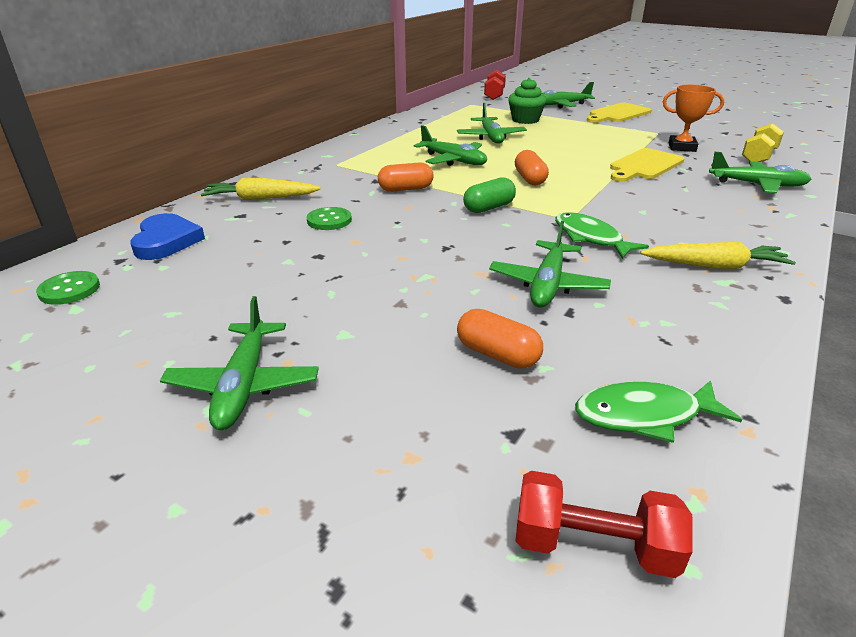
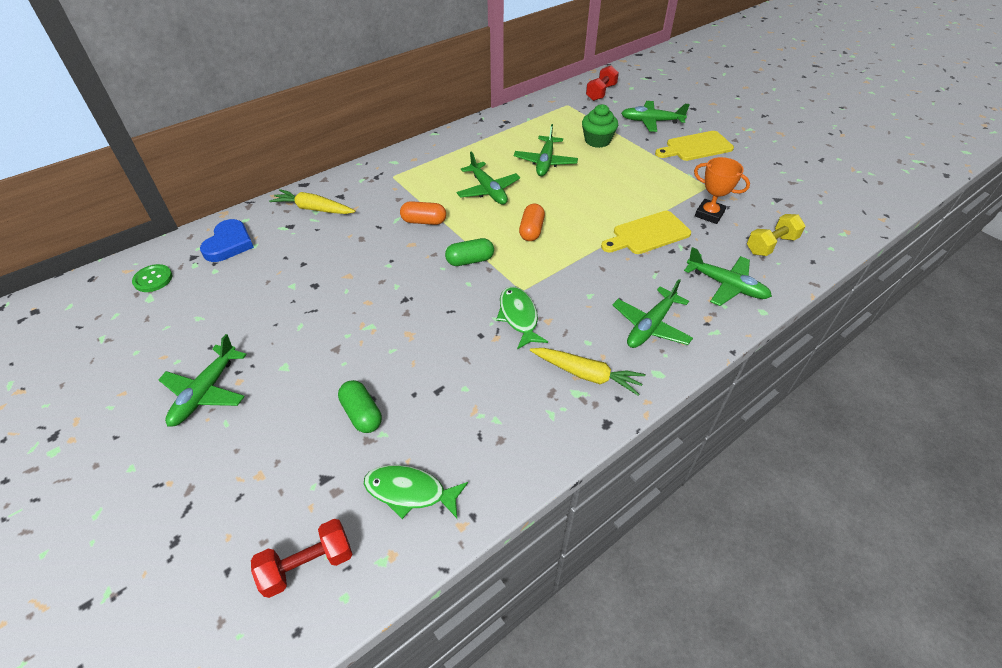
camera: 20 degrees right, 15 degrees up
green button [307,207,352,230] -> none
orange capsule [457,309,543,369] -> green capsule [338,380,382,433]
green plane [489,221,611,308] -> green plane moved to [613,279,693,348]
red dumbbell [515,471,692,578] -> red dumbbell turned 60 degrees counterclockwise [251,519,353,598]

